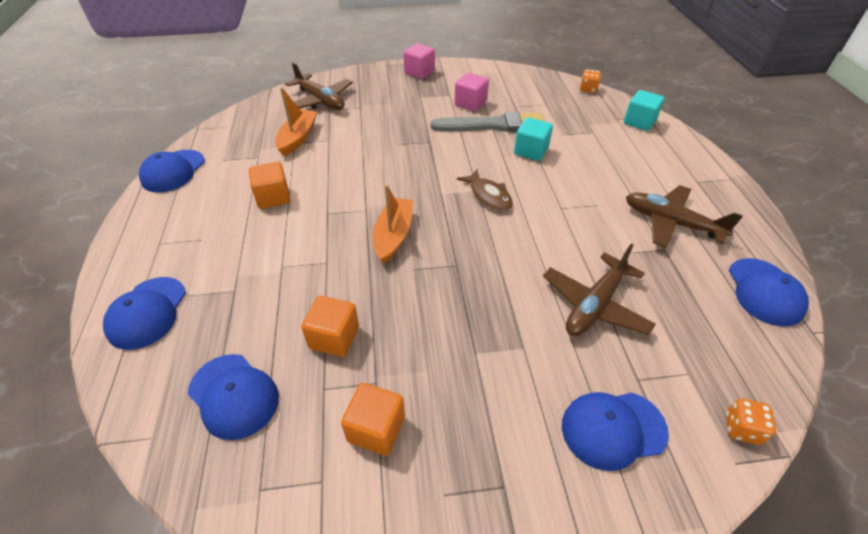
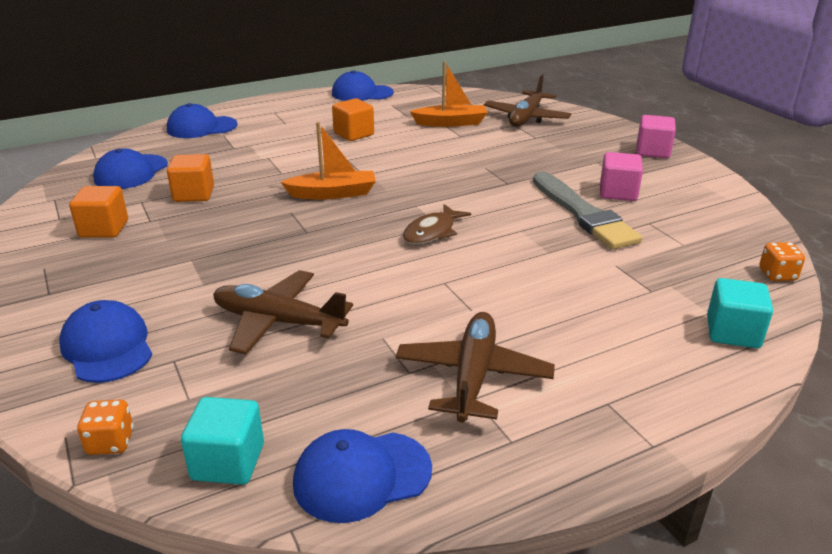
camera: 70 degrees right, 15 degrees down
turquoise cube [514,118,553,161] -> turquoise cube moved to [181,397,264,485]

